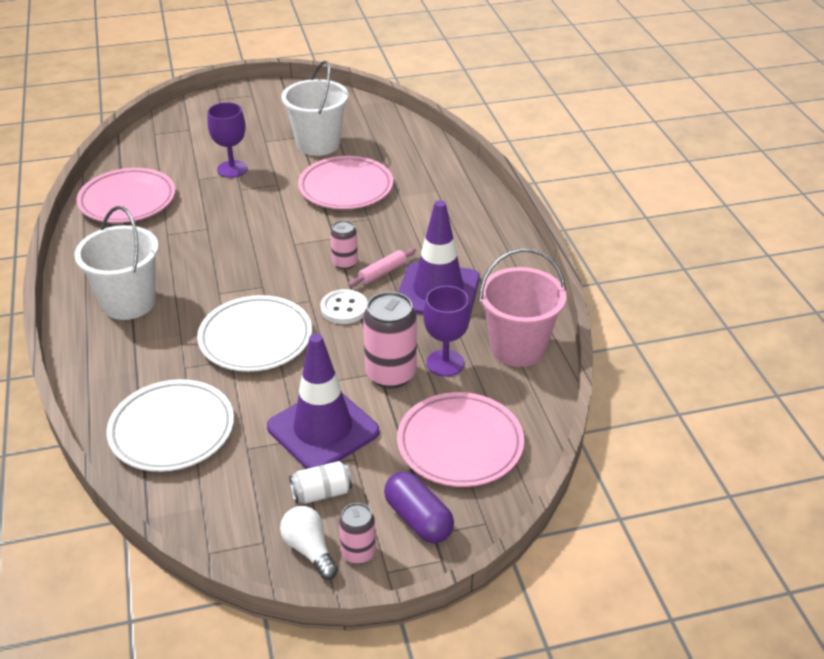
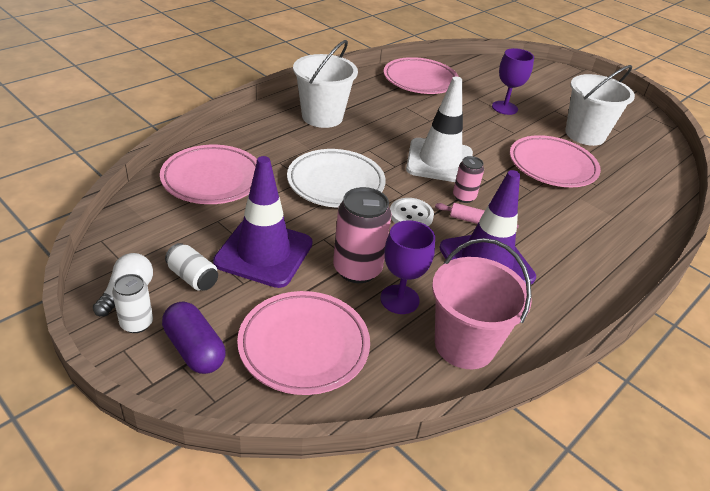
camera: 55 degrees right, 0 degrees up
white plate [106,379,234,472] -> pink plate [160,145,257,204]
pink can [339,503,376,564] -> white can [112,274,153,333]
purple capsule [384,471,454,543] -> purple capsule turned 60 degrees counterclockwise [162,302,226,374]
none -> white traffic cone [406,77,473,182]

